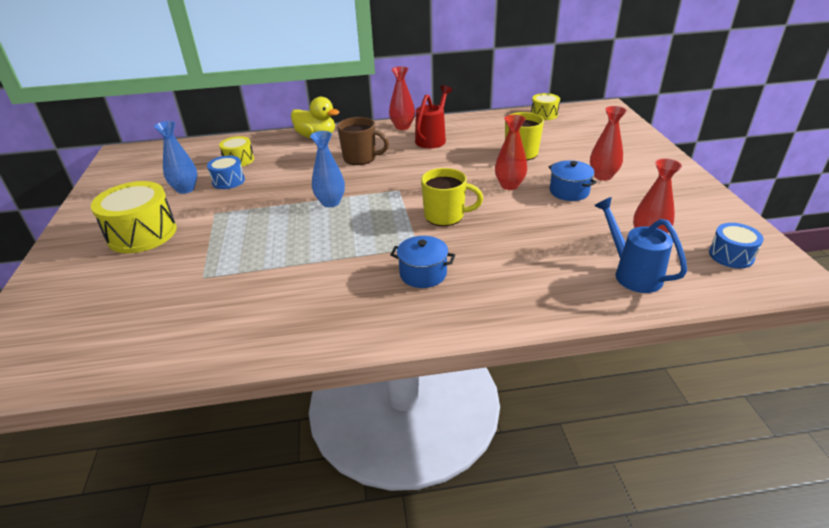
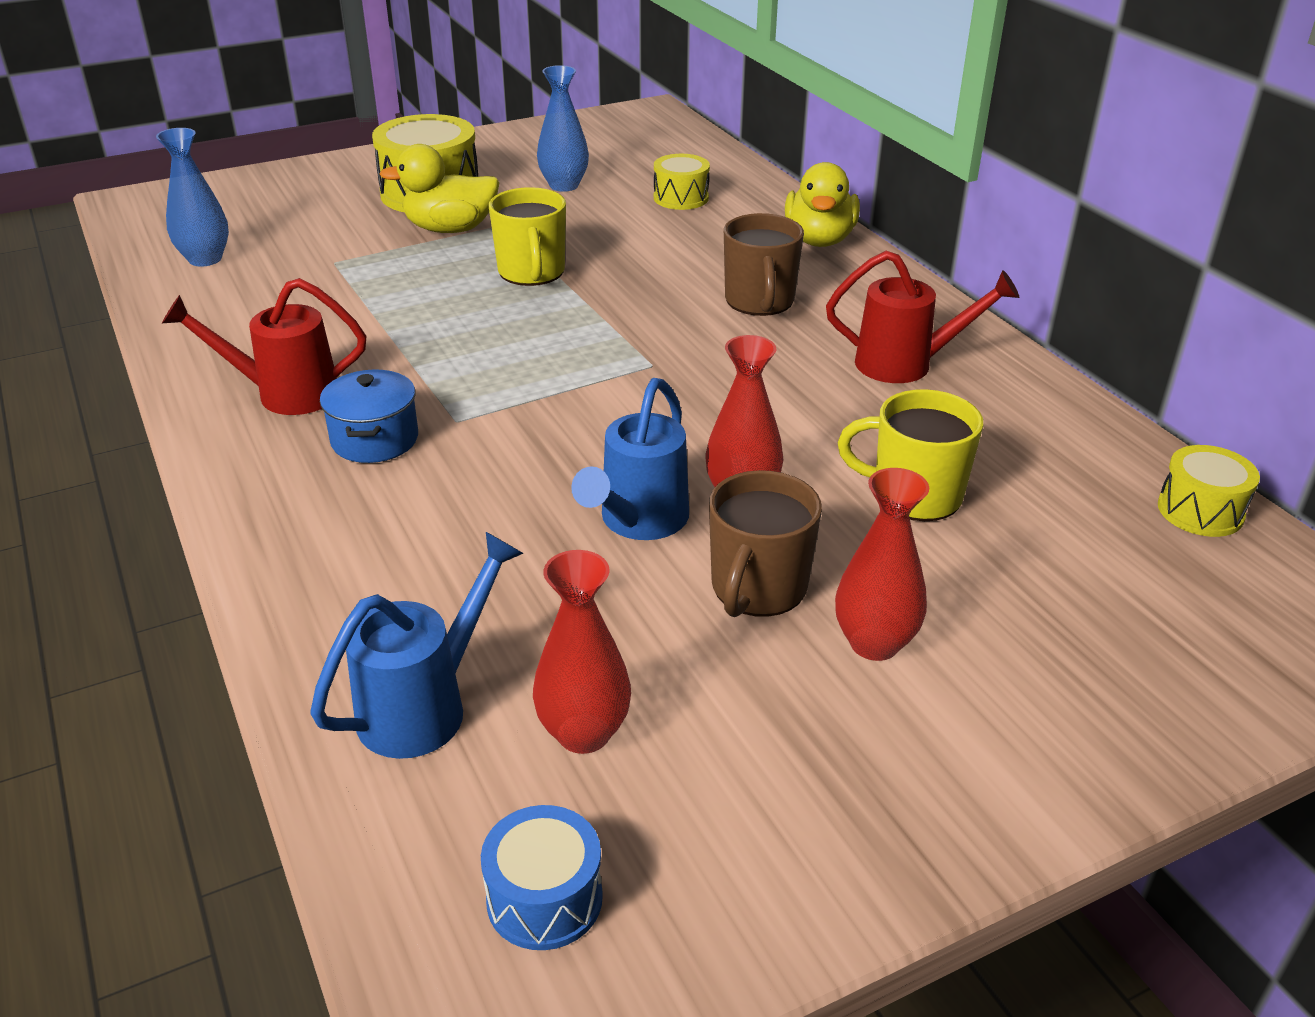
camera: 70 degrees right, 0 degrees up
blue drum [207,156,245,189] -> none
blue vase [310,131,345,207] -> blue vase moved to [156,128,229,267]
red vase [389,66,415,130] -> none
yellow mug [421,168,483,226] -> yellow mug moved to [489,187,566,286]
blue pot [548,160,597,201] -> brown mug [709,470,822,617]
none -> red watering can [162,278,366,415]
none -> yellow duck [380,144,500,233]
none -> blue watering can [571,378,689,540]

